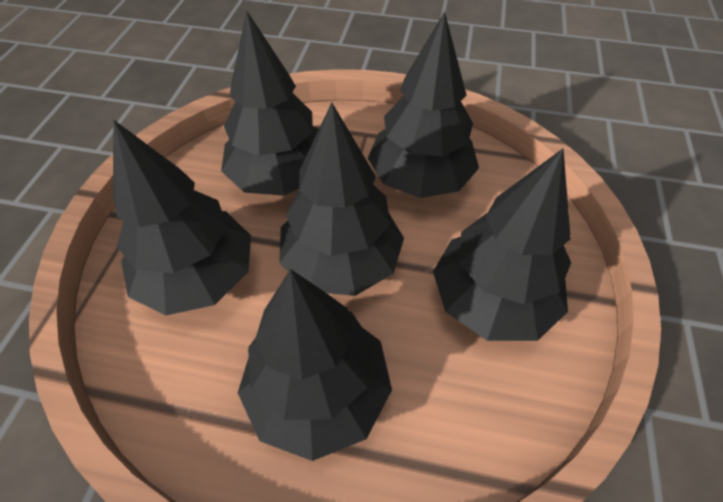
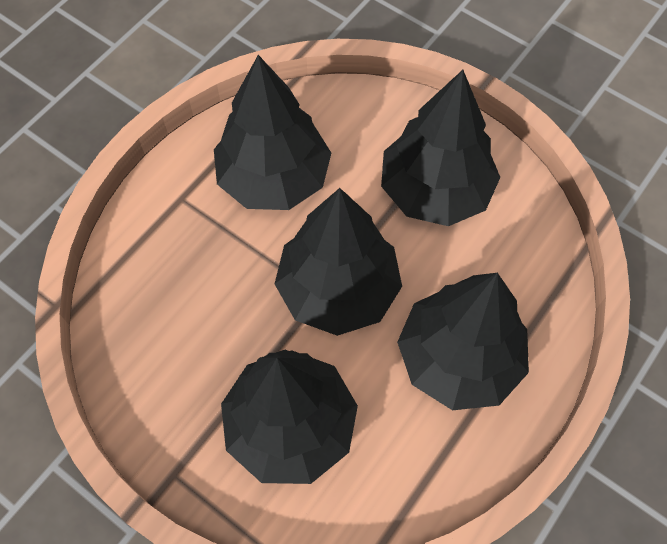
camera: 65 degrees left, 10 degrees up
black tree [221,11,318,196] -> none

